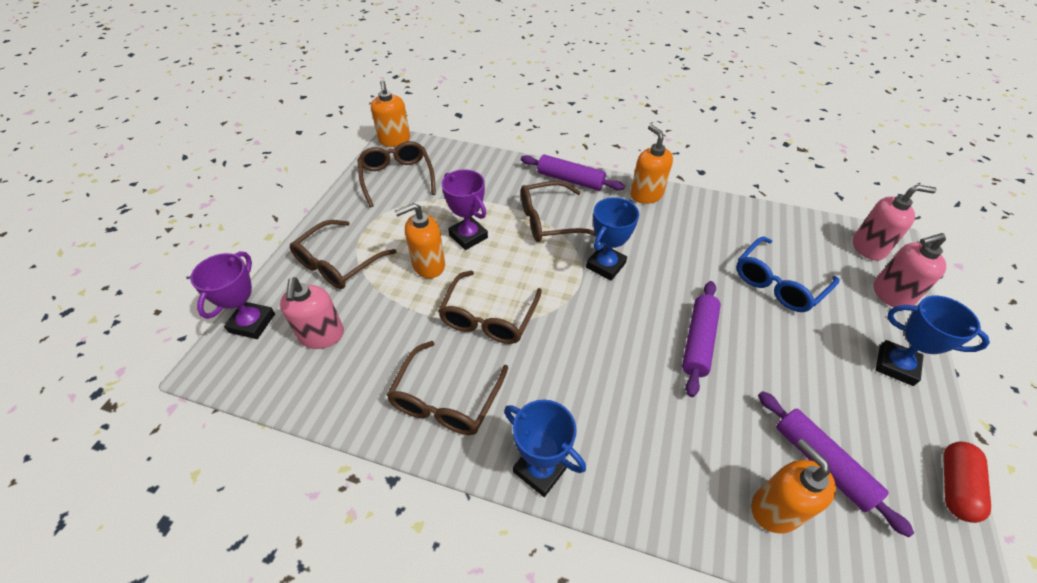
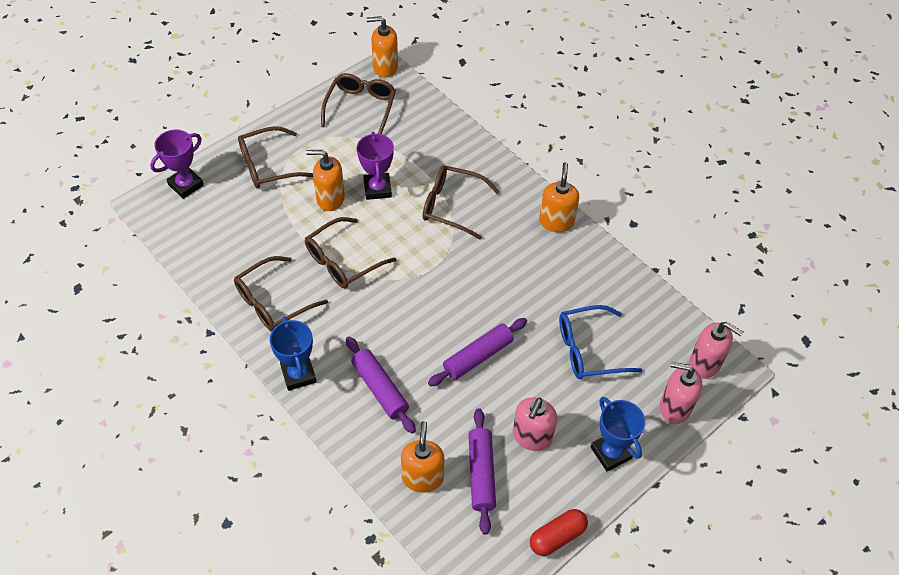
camera: 30 degrees right, 5 degrees up
pink soap dispenser [280,277,344,349] -> pink soap dispenser moved to [513,398,557,451]
orange soap dispenser [371,80,410,147] -> orange soap dispenser turned 75 degrees clockwise [367,16,398,77]
purple rolling pin [521,154,625,191] -> purple rolling pin moved to [346,336,416,433]
blue trophy [586,197,639,281] -> none

